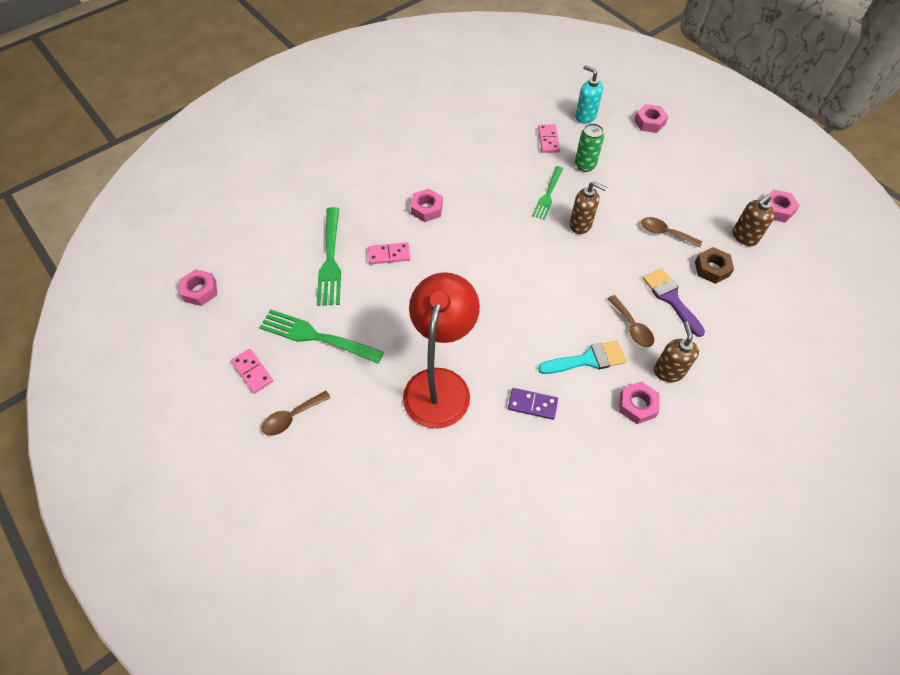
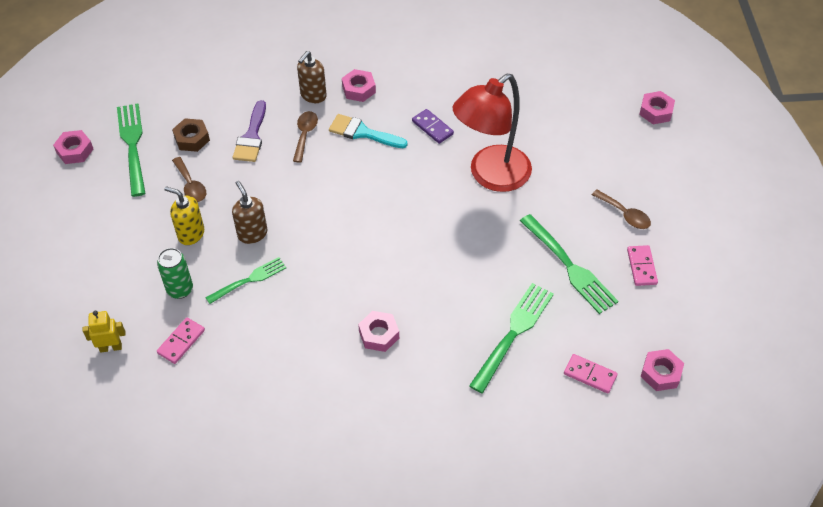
camera: 145 degrees left, 5 degrees down
brown spoon [262,391,331,436] -> brown spoon turned 45 degrees clockwise [592,190,651,229]
pink domino [368,242,410,264] -> pink domino moved to [564,354,618,393]
turquoise soap dispenser [575,65,603,124] -> yellow robot [83,311,125,352]
pink nut [634,104,669,133] -> pink nut moved to [639,91,675,124]
brown soap dispenser [733,194,775,246] -> green fork [117,103,146,197]
none -> yellow soap dispenser [164,186,204,245]

